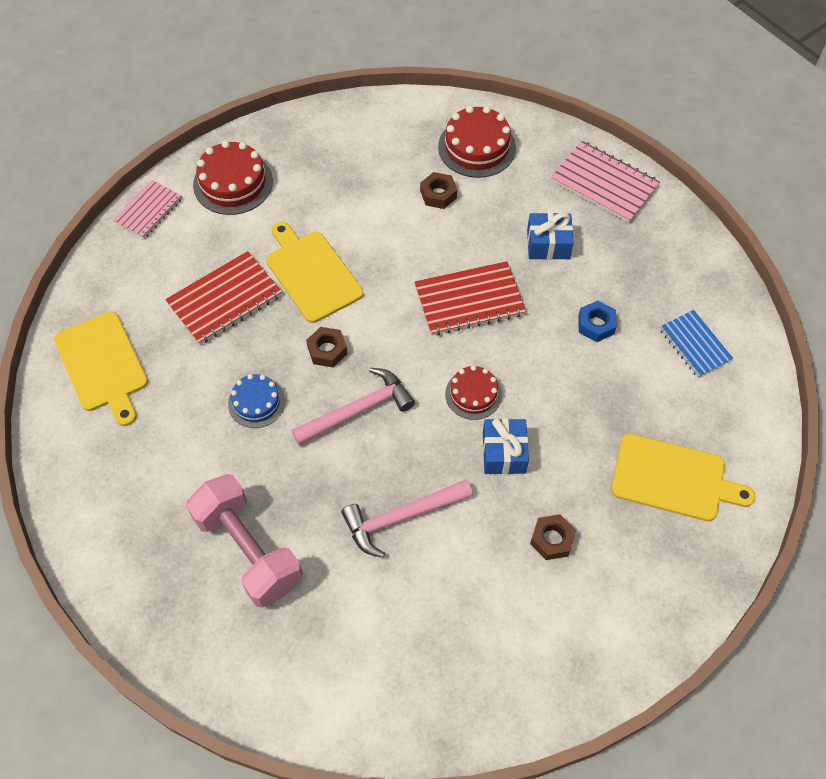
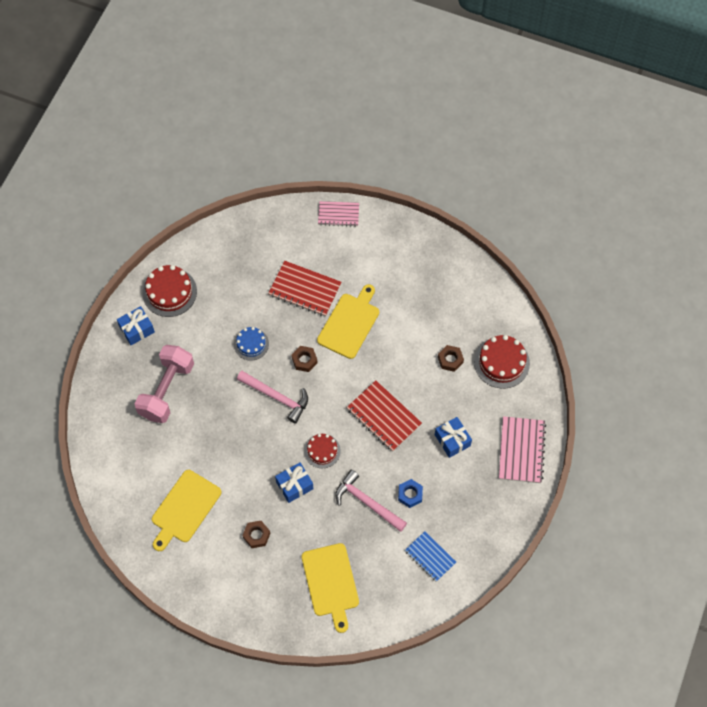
camera: 60 degrees right, 5 degrees up
yellow cutting board [54,311,148,426] -> yellow cutting board moved to [152,470,222,551]
red cake [193,141,273,215] -> red cake moved to [142,265,197,317]
pink hammer [341,479,473,558] -> pink hammer moved to [335,470,407,532]
blue notebook [660,310,733,378] -> blue notebook turned 75 degrees counterclockwise [405,531,456,582]
none -> blue gift [117,306,155,345]

